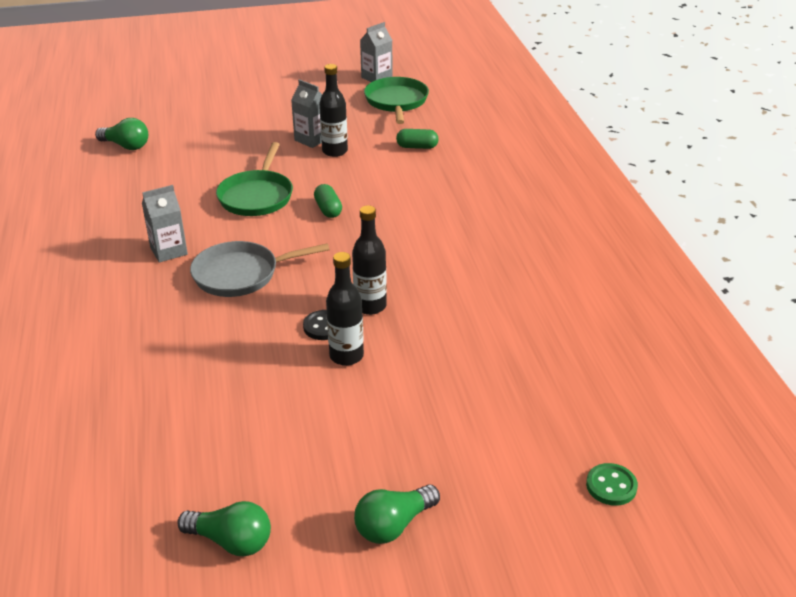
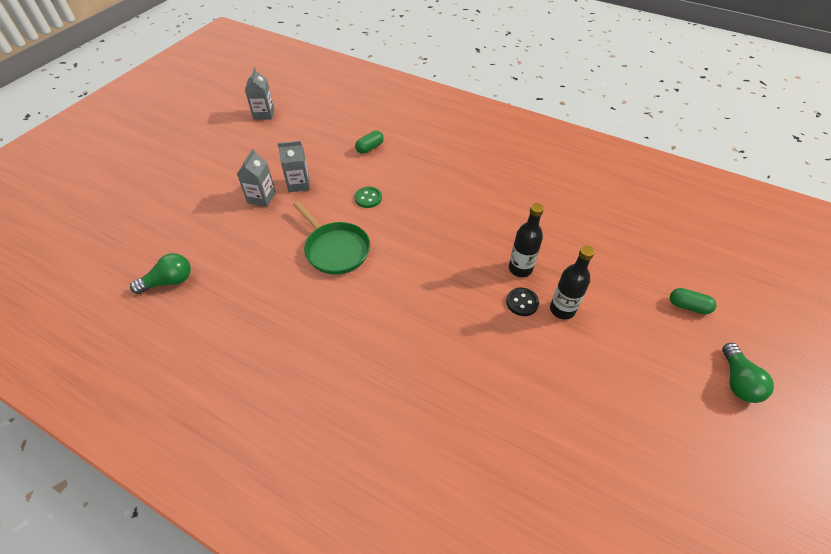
camera: 50 degrees left, 15 degrees up
grey carton [142,185,188,263] -> grey carton moved to [237,149,276,207]
green light bulb [177,501,271,556] -> none
grey pan [190,241,329,297] -> none
green capsule [314,184,342,218] -> green capsule moved to [670,288,716,315]
black bottle [319,64,348,157] -> none
green pan [364,77,429,124] -> none
green button [586,463,638,506] -> green button moved to [355,187,382,208]

